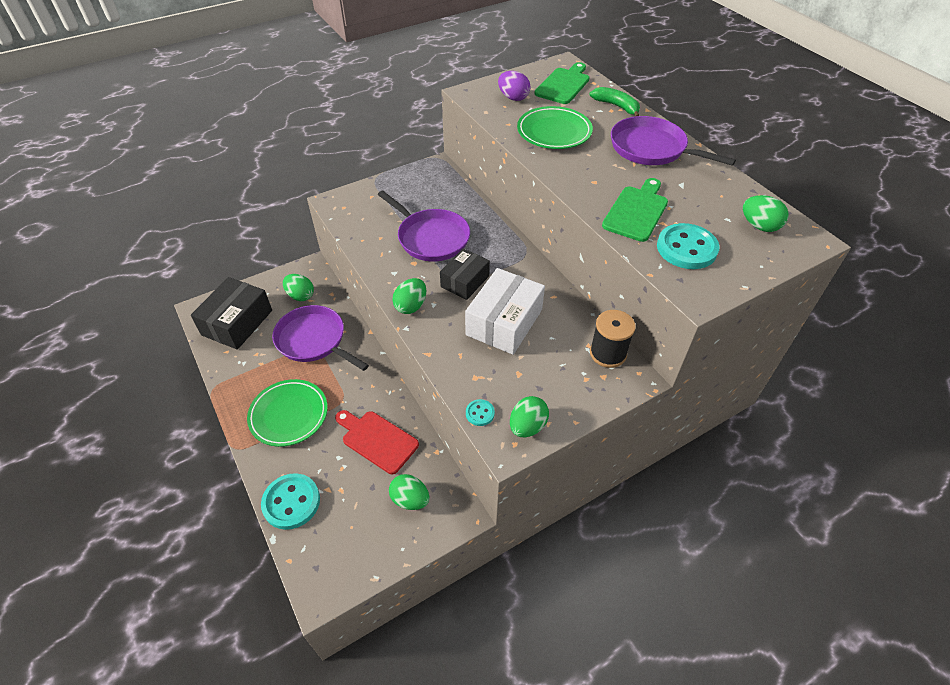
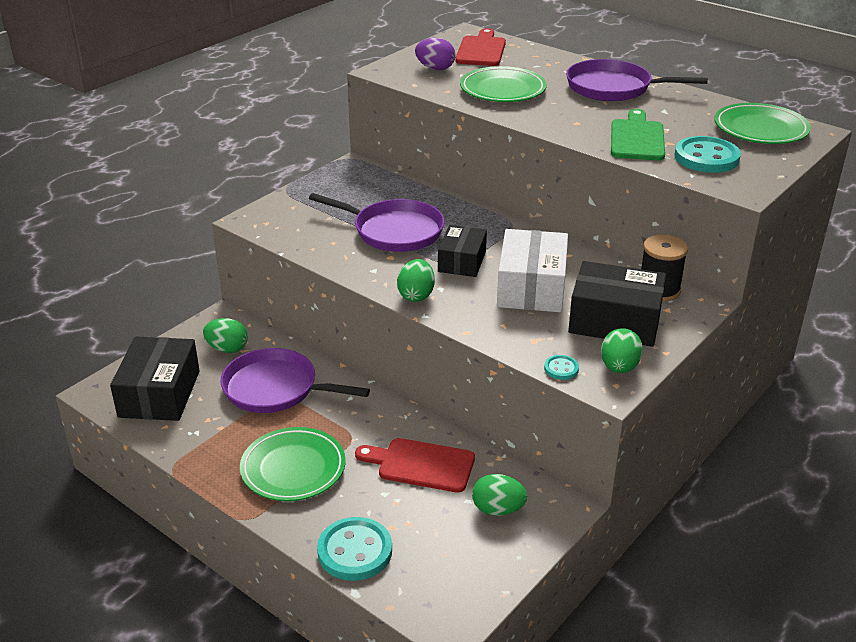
camera: 20 degrees left, 15 degrees down
green cutting board [534,62,590,104] -> red cutting board [455,28,506,66]
green banana [589,87,640,116] -> none
green egg [743,195,789,232] -> green plate [714,103,811,144]
none -> black box [568,261,666,347]

